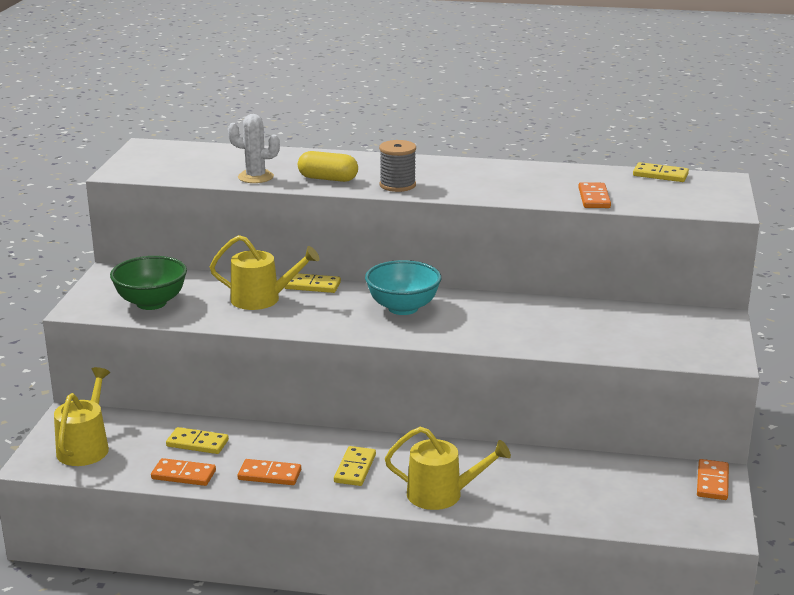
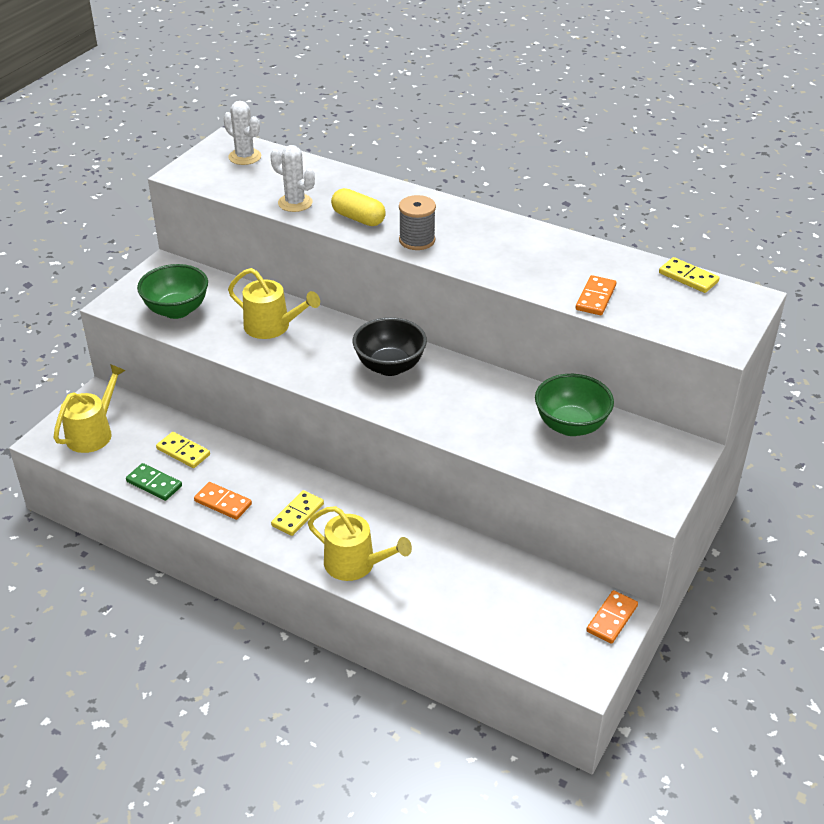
camera: 20 degrees right, 15 degrees up
orange domino [151,458,216,486] -> green domino [126,463,182,501]
yellow domino [284,273,341,293] -> none
turquoise bowl [365,260,441,315] -> black bowl [353,317,427,376]
none -> white cactus [223,101,261,165]
none -> green bowl [535,374,614,436]

